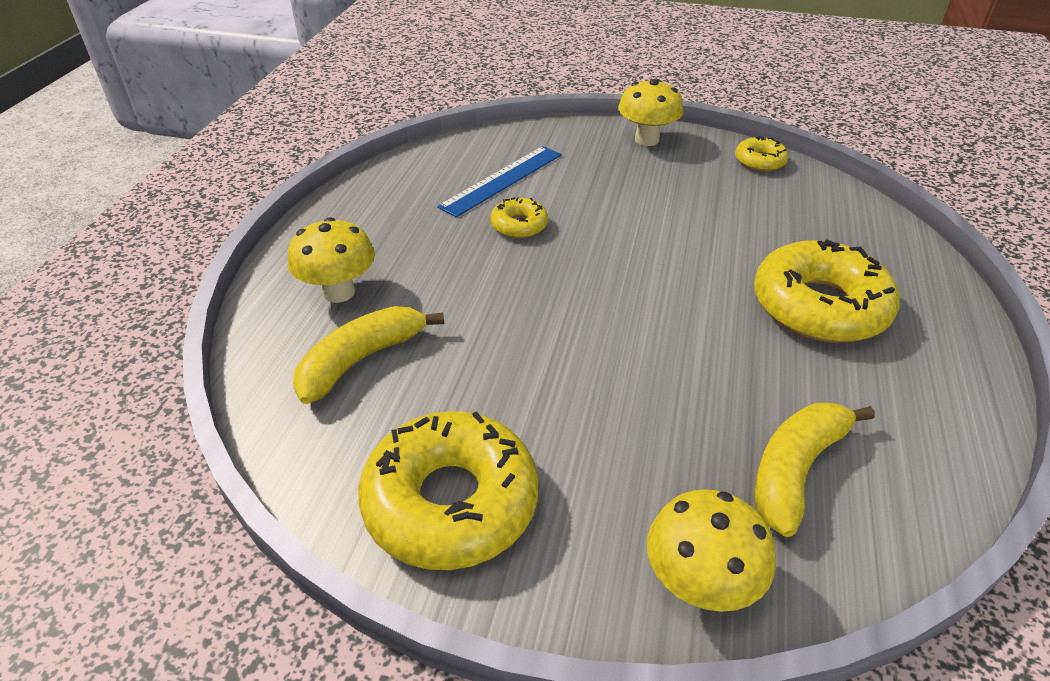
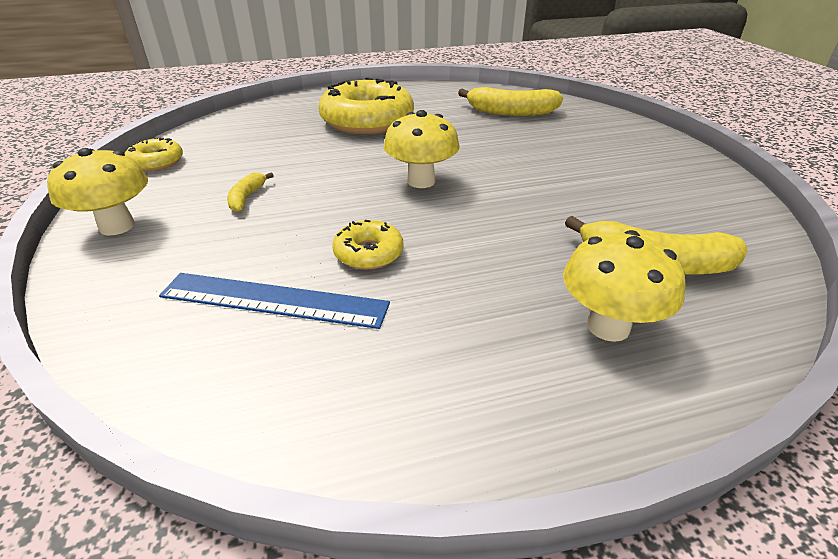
camera: 120 degrees left, 5 degrees down
yellow donut [358,411,538,570] -> none
yellow mushroom [647,489,776,612] -> yellow mushroom moved to [383,110,459,188]
none -> yellow banana [227,172,274,212]

